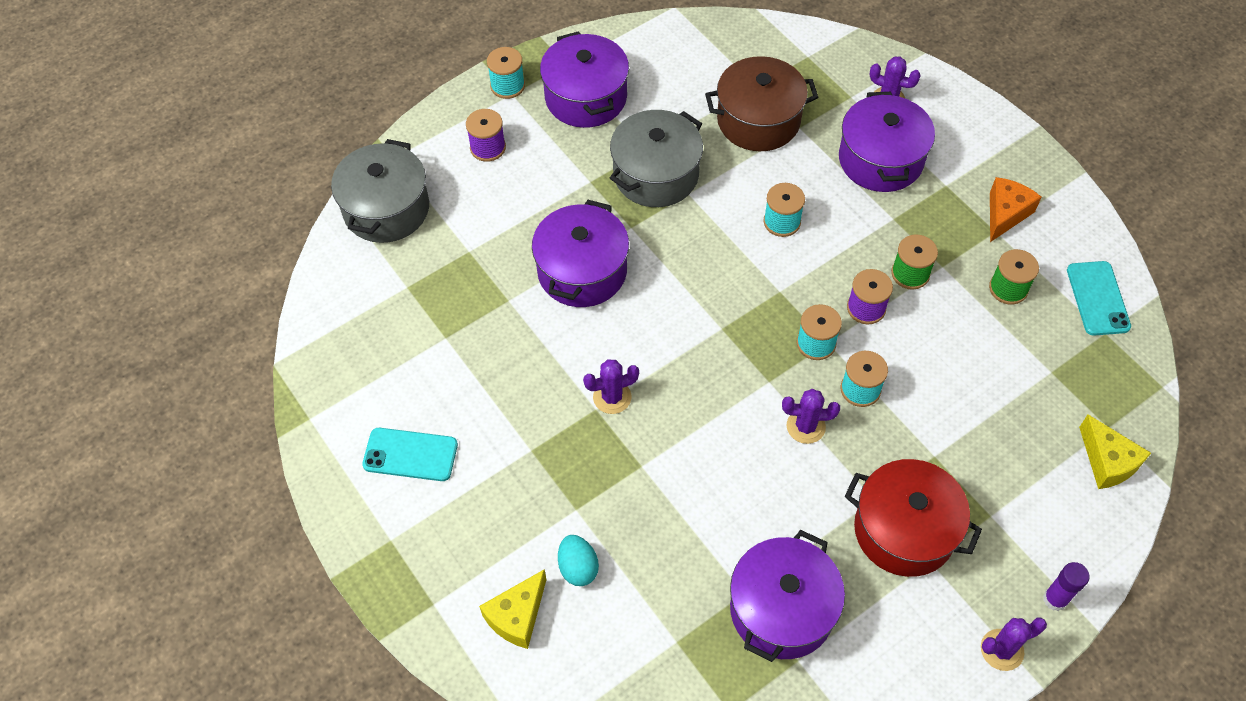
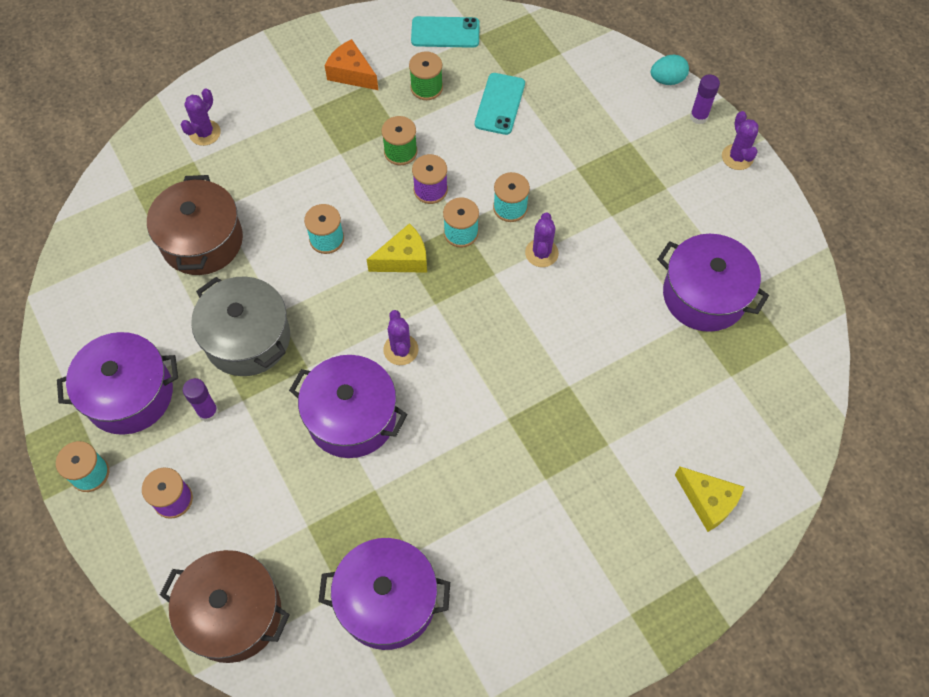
camera: 85 degrees left, 5 degrees up
grey pot [331,139,429,243] -> brown pot [160,550,289,663]
turquoise phone [362,428,458,481] -> turquoise phone moved to [475,73,525,135]
turquoise egg [558,535,599,586] -> turquoise egg moved to [651,55,689,85]
purple cactus [583,359,639,414] -> purple cactus moved to [383,310,419,365]
purple pot [839,92,935,192] -> purple pot moved to [318,538,450,650]
red pot [845,459,982,577] -> none
yellow cheese [1079,415,1151,489] -> yellow cheese moved to [366,223,427,273]
none -> purple glue stick [183,378,219,422]

